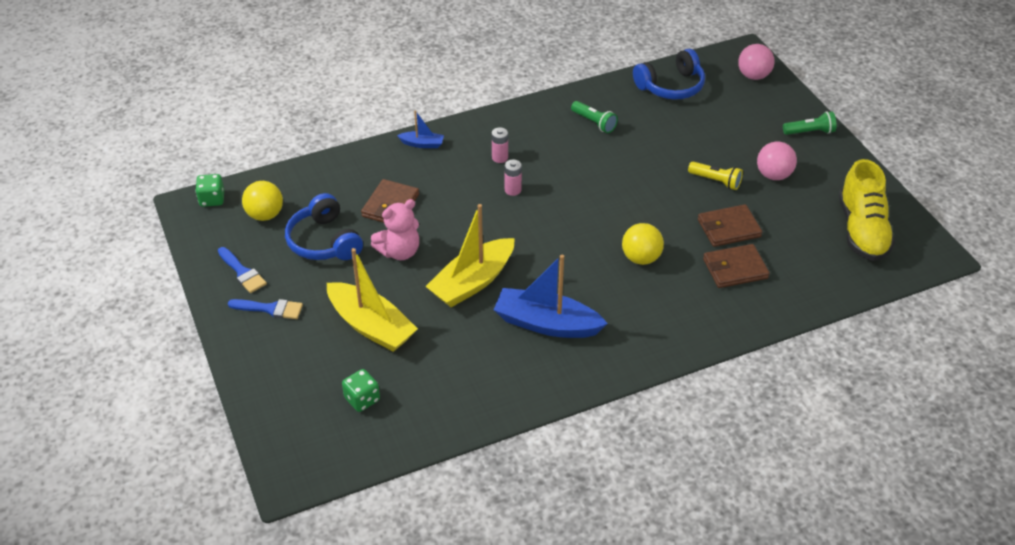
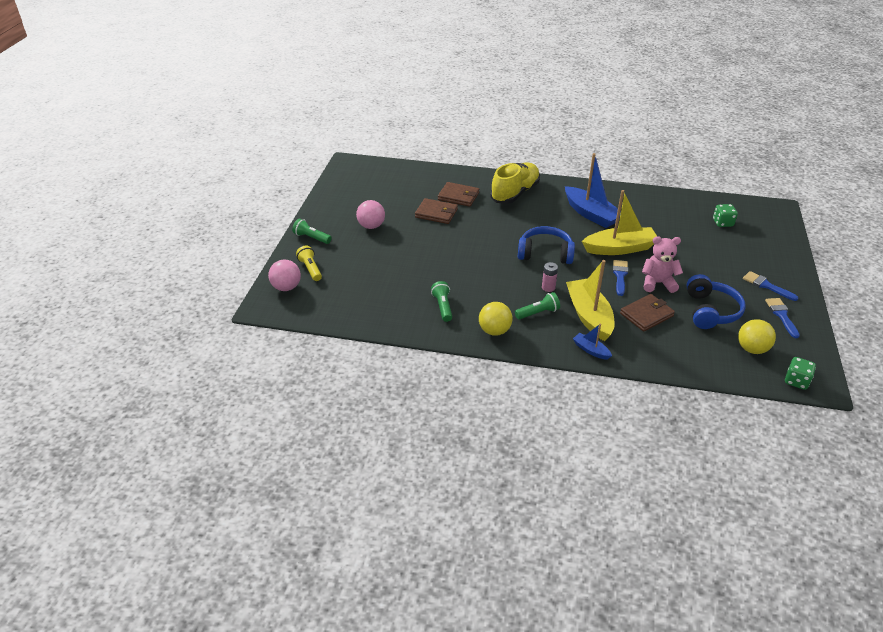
camera: 145 degrees left, 5 degrees down
yellow boat [327,248,418,352] -> yellow boat moved to [566,260,615,341]
pink battery [492,127,508,163] -> green flashlight [515,292,560,320]
yellow ball [622,223,664,265] -> yellow ball moved to [479,302,513,336]
blue headphones [633,49,705,100] -> blue headphones moved to [518,226,575,264]
yellow flashlight [688,161,743,190] -> yellow flashlight moved to [296,246,322,281]
yellow shoe [839,159,895,261] -> yellow shoe moved to [490,162,540,204]
none -> blue brush [613,260,628,296]

